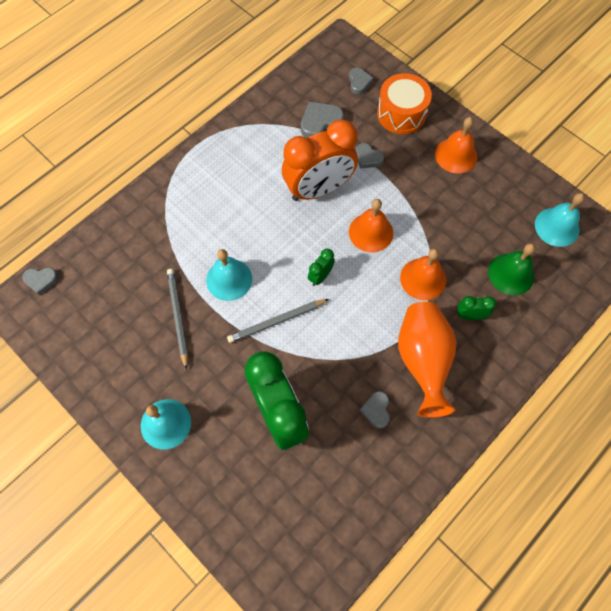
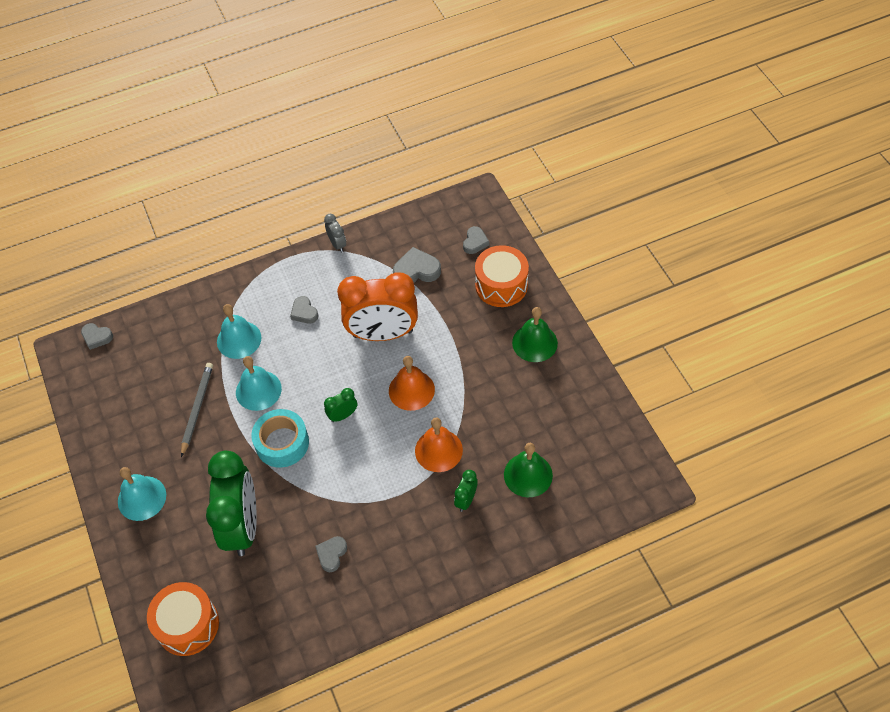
camera: 25 degrees right, 10 degrees down
grey pencil [227,299,329,343] -> turquoise tape [251,409,309,468]
grey heart [356,143,384,168] -> grey heart moved to [290,296,318,324]
orange vase [398,302,456,418] -> none
orange bell [435,117,477,173] -> green bell [512,307,558,362]
green clock [457,296,496,320] -> green clock turned 90 degrees counterclockwise [454,470,478,512]
turquoise bell [535,193,585,247] -> turquoise bell moved to [217,304,261,359]
none -> orange drum [147,582,219,656]
none -> grey clock [324,214,346,252]

